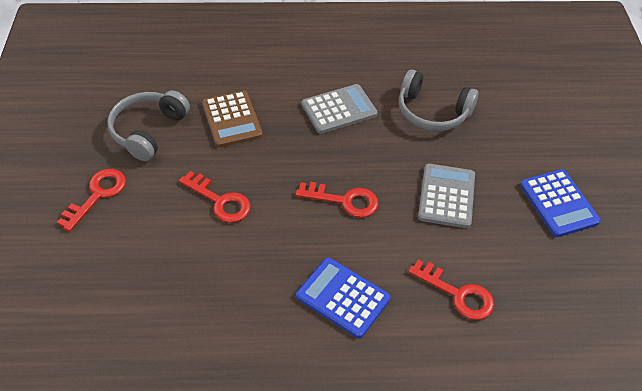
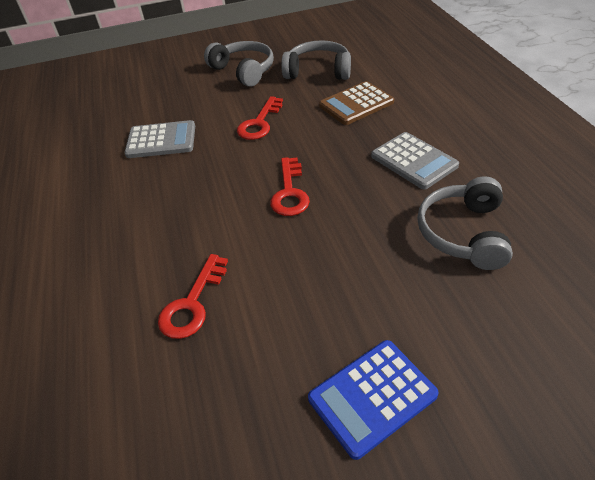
camera: 80 degrees right, 5 degrees down
red key [57,169,126,232] -> grey headphones [204,41,274,87]
blue calculator [296,257,390,338] -> none
grey calculator [418,164,475,228] -> grey calculator moved to [124,120,195,158]

